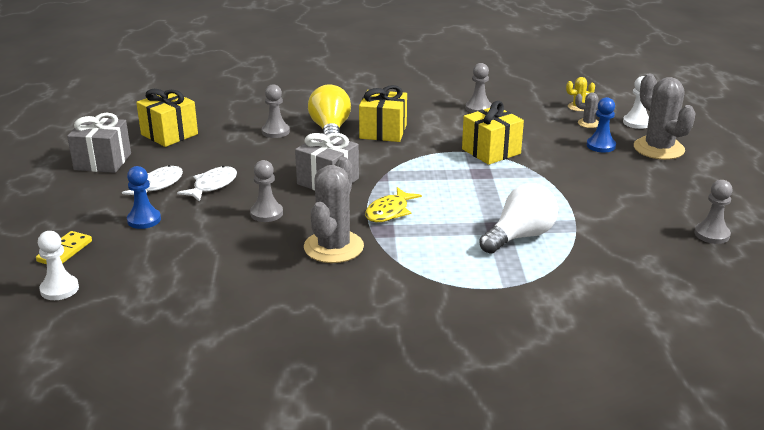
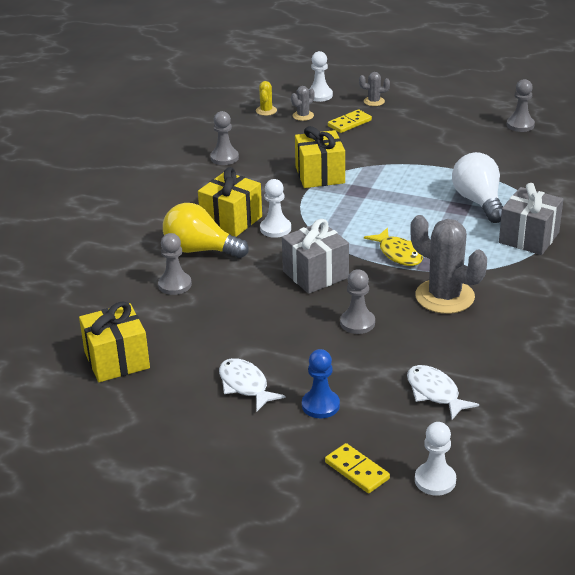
camera: 65 degrees left, 5 degrees up
grey gift [67,113,131,173] -> grey gift moved to [499,183,563,255]
white fish [177,166,237,202] -> white fish moved to [407,365,479,420]
blue pawn [587,97,616,153] -> yellow domino [328,109,372,133]
grey cactus [634,74,696,160] -> grey cactus [359,72,390,106], size x0.46
none -> white pawn [260,179,291,238]

